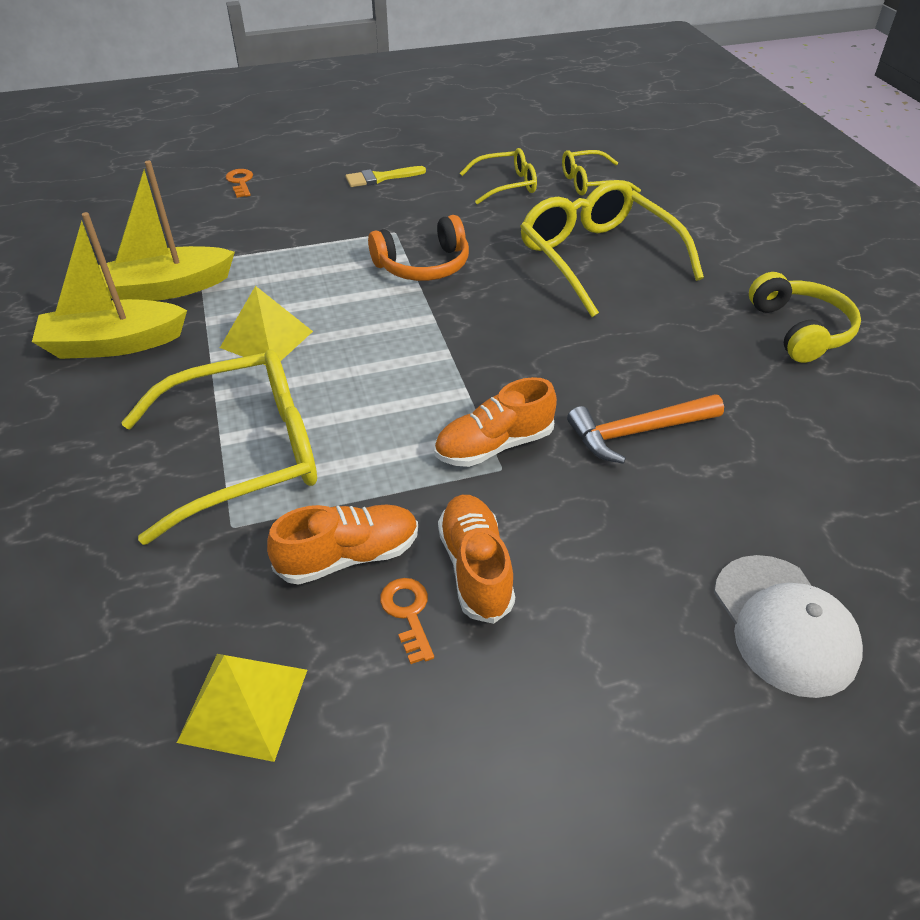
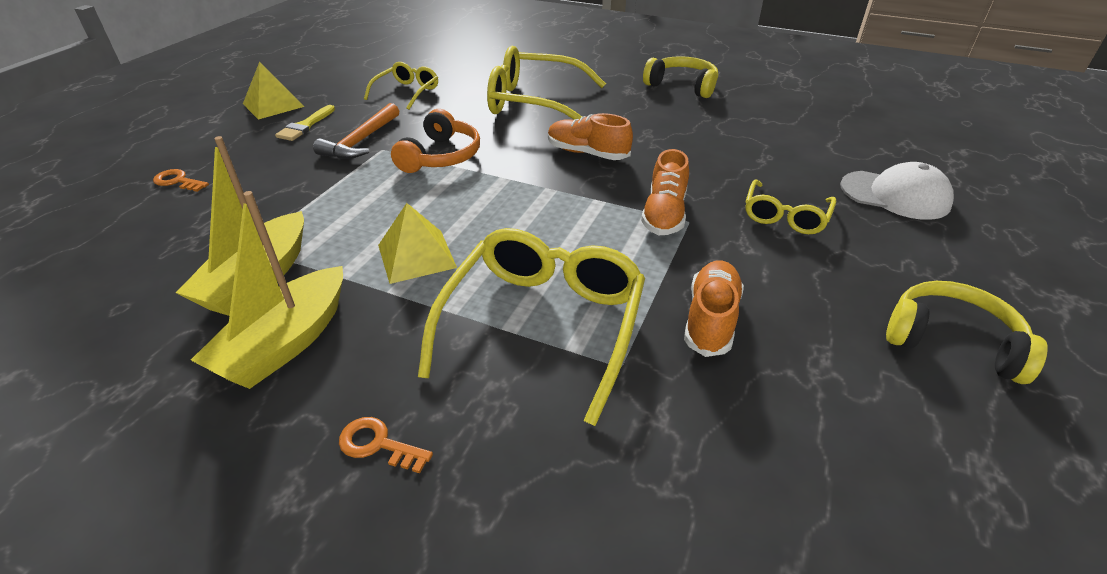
camera: 50 degrees left, 5 degrees down
yellow pyramid [177,654,307,762] -> yellow pyramid moved to [243,61,304,120]
orange key [380,578,434,664] -> orange key moved to [339,417,433,473]
orange shoe [438,495,515,624] -> orange shoe moved to [548,113,633,160]
yellow glasses [562,150,641,196] -> yellow glasses moved to [745,179,836,234]
orange hammer [567,394,724,464] -> orange hammer moved to [313,103,399,159]
none -> yellow headphones [886,281,1048,384]

